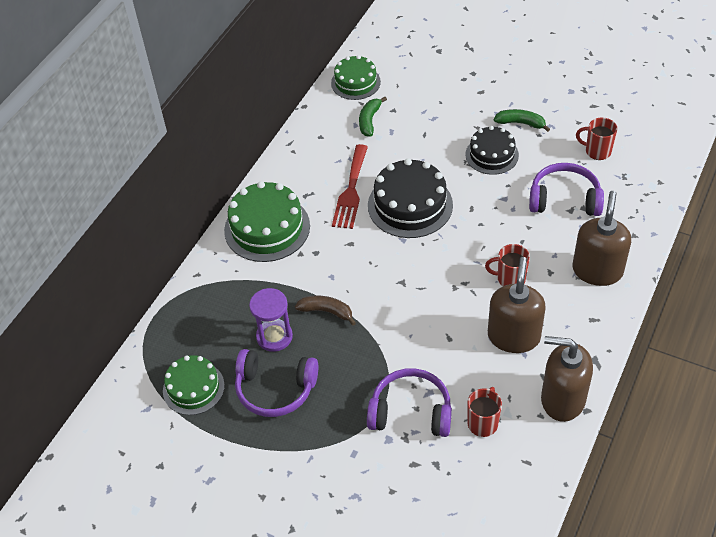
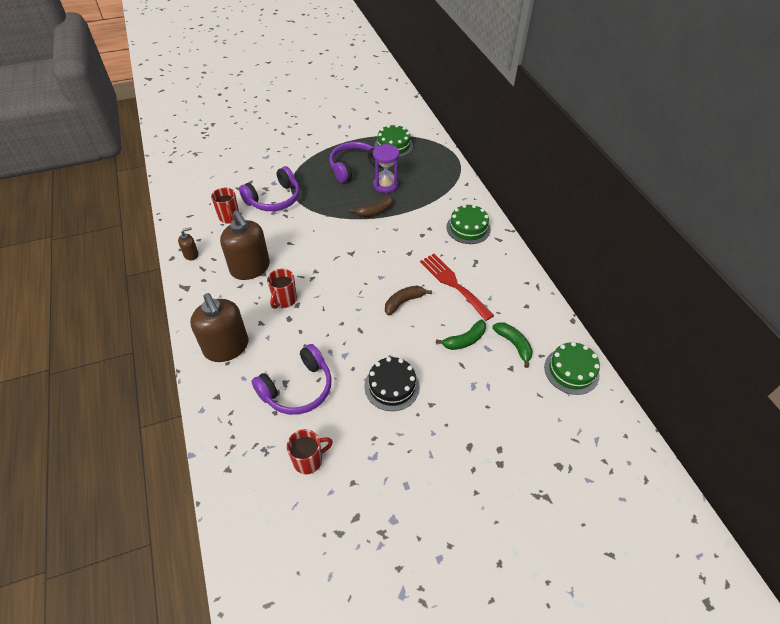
camera: 130 degrees right, 0 degrees up
green cake [224,181,310,262] -> green cake [446,204,491,244], size x0.64
black cake [368,158,453,238] -> brown banana [385,286,432,315]
red mug [485,244,530,286] -> red mug turned 150 degrees clockwise [267,269,297,309]
green banana [494,109,550,132] -> green banana moved to [436,320,486,350]
brown soap dispenser [541,336,593,422] -> brown soap dispenser [178,227,199,261], size x0.45

